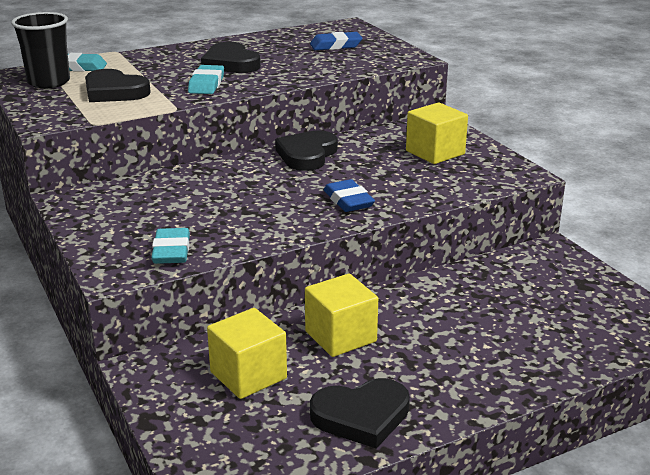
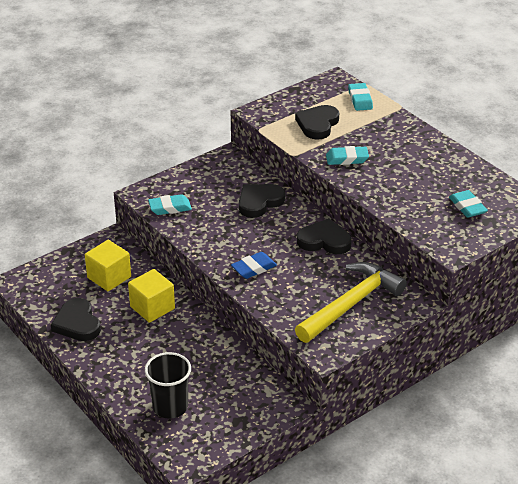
camera: 80 degrees right, 10 degrees up
black cup [11,12,70,89] -> black cup moved to [145,352,191,419]
black heart [201,42,261,73] -> black heart moved to [239,184,285,218]
blue eraser [310,32,362,50] -> turquoise eraser [449,190,488,218]
yellow cube [406,102,468,164] -> yellow hammer [295,262,407,343]

